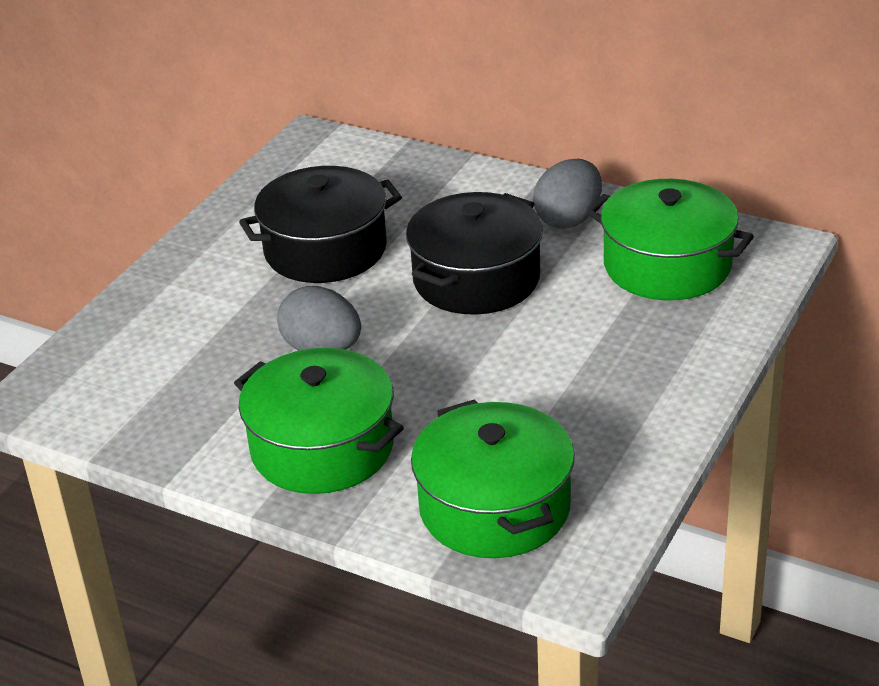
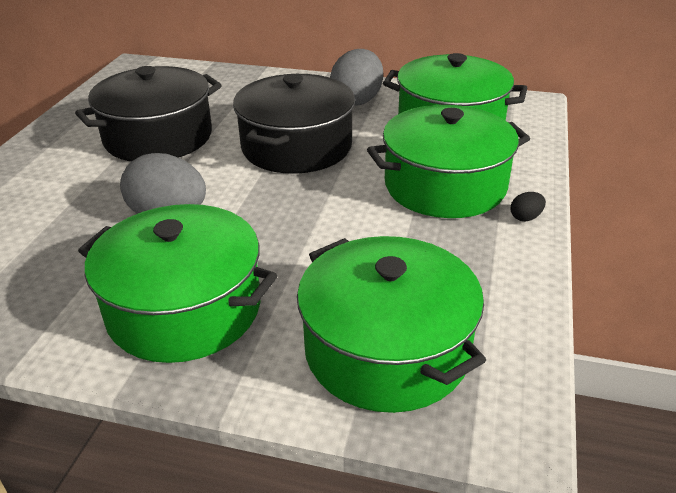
camera: 15 degrees left, 0 degrees up
none -> green pot [367,105,530,218]
none -> black egg [510,192,546,221]

